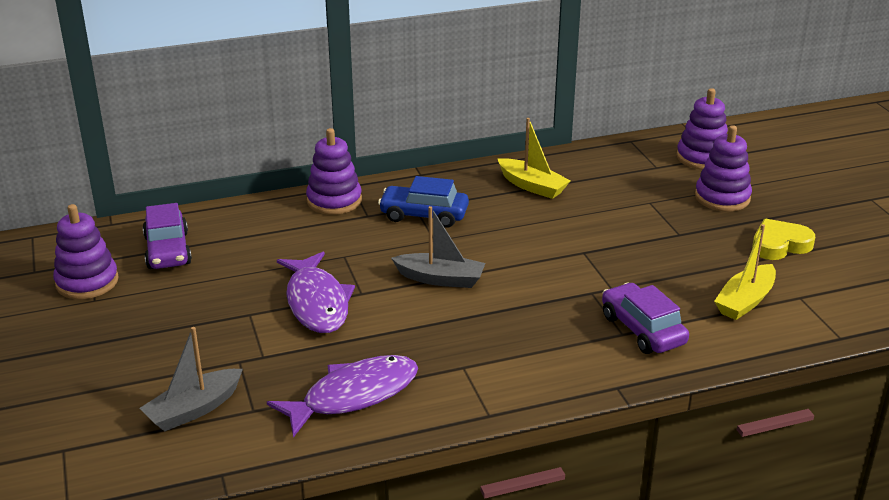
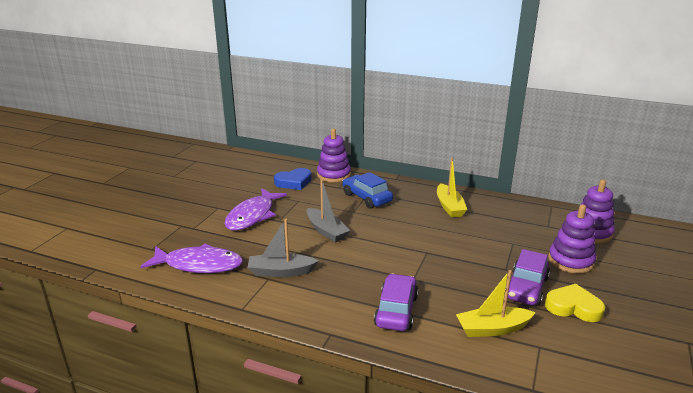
camera: 40 degrees right, 5 degrees down
purple stacking toy [53,204,119,299] -> none
grey boat [140,327,243,432] -> grey boat moved to [247,219,318,277]
purple car [143,203,192,269] -> purple car moved to [505,249,550,306]
none -> blue heart [274,168,312,190]

